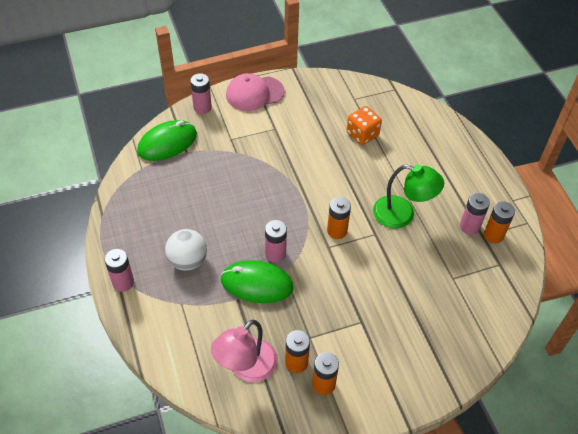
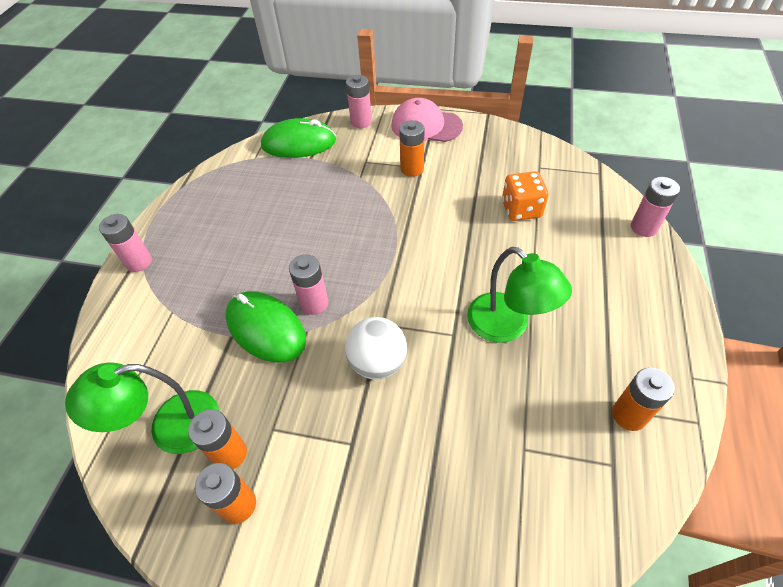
camera: 35 degrees right, 0 degrees up
white ball [165,229,207,271] -> white ball moved to [345,317,407,380]
pink lamp [211,320,278,382] -> green lamp [65,363,219,454]
orange battery [327,197,351,239] -> orange battery moved to [399,120,424,177]
pink battery [460,193,490,235] -> pink battery moved to [631,177,680,237]

